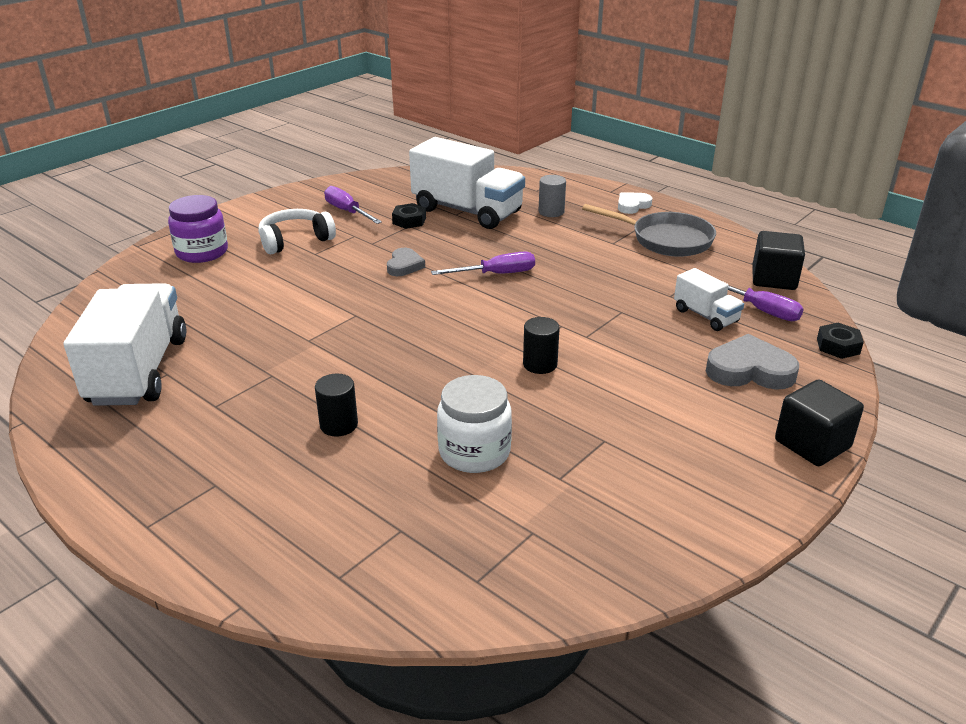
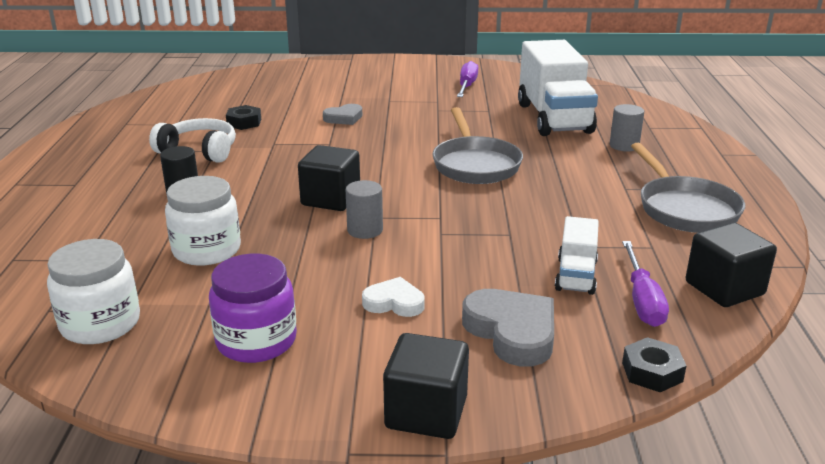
camera: 50 degrees right, 5 degrees down
white truck [64,283,186,406] -> none
purple jar [168,195,228,263] -> purple jar moved to [209,254,297,363]
white headphones [258,209,336,254] -> white headphones moved to [149,118,236,163]
grey heart [387,248,425,276] -> grey heart moved to [323,104,362,125]
black nut [392,203,426,229] -> black nut moved to [226,105,261,130]
purple screwdriver [431,251,535,275] -> grey pan [432,107,523,184]
black cylinder [523,317,560,374] -> grey cylinder [346,180,383,239]
white heart [618,192,652,214] -> white heart moved to [362,277,424,317]
none -> white jar [47,239,140,344]
none -> black cube [298,145,360,211]

